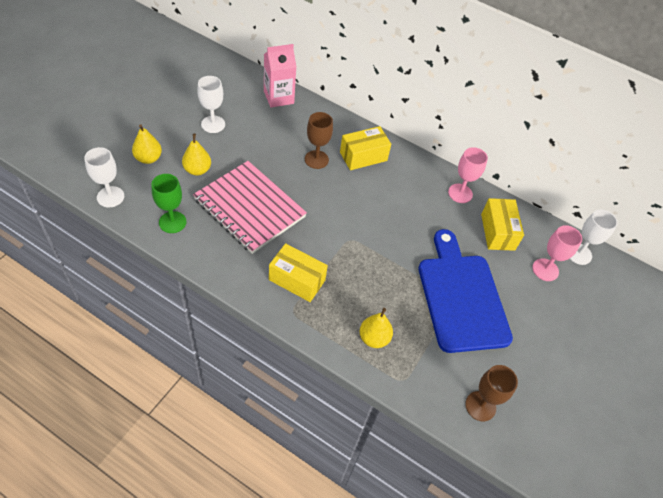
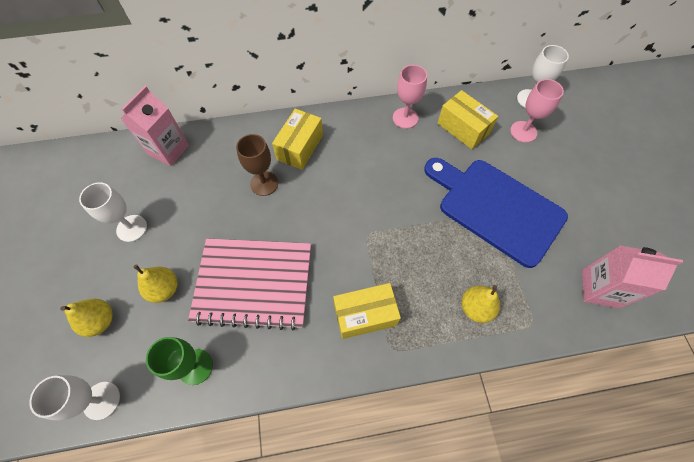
camera: 35 degrees left, 10 degrees up
brown goblet [465,365,518,421] -> pink carton [582,245,683,308]

